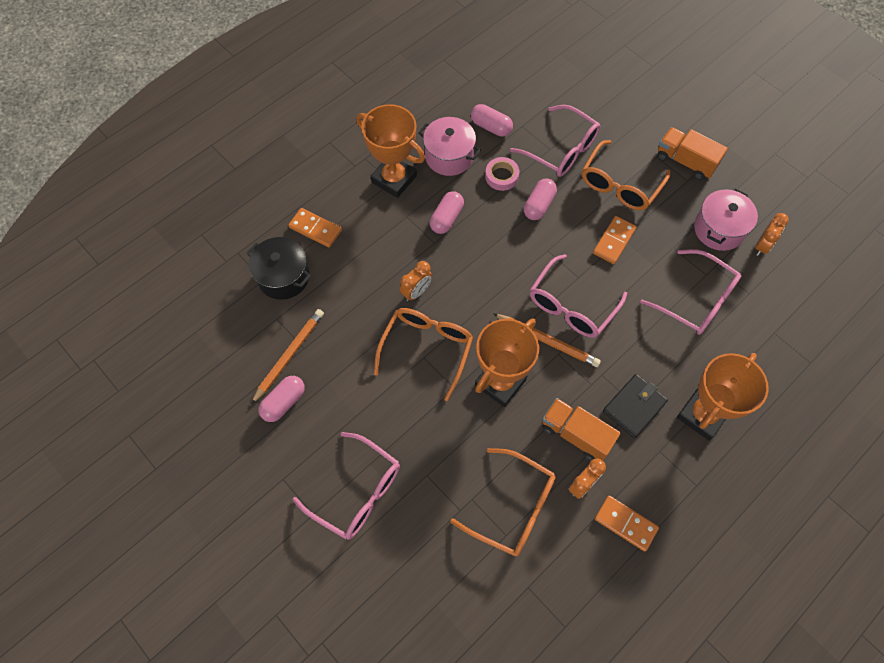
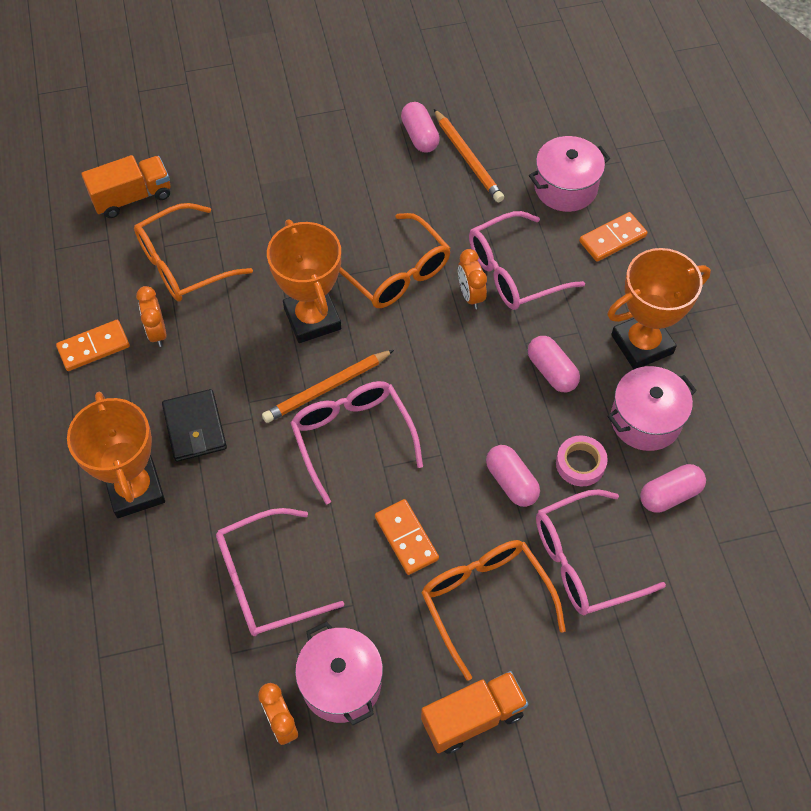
camera: 120 degrees right, 5 degrees down
black pot [247,237,311,300] -> pink pot [529,136,610,212]
pink glasses [293,432,400,540] -> pink glasses moved to [469,211,585,310]
orange truck [542,398,621,461] -> orange truck moved to [81,155,171,218]

